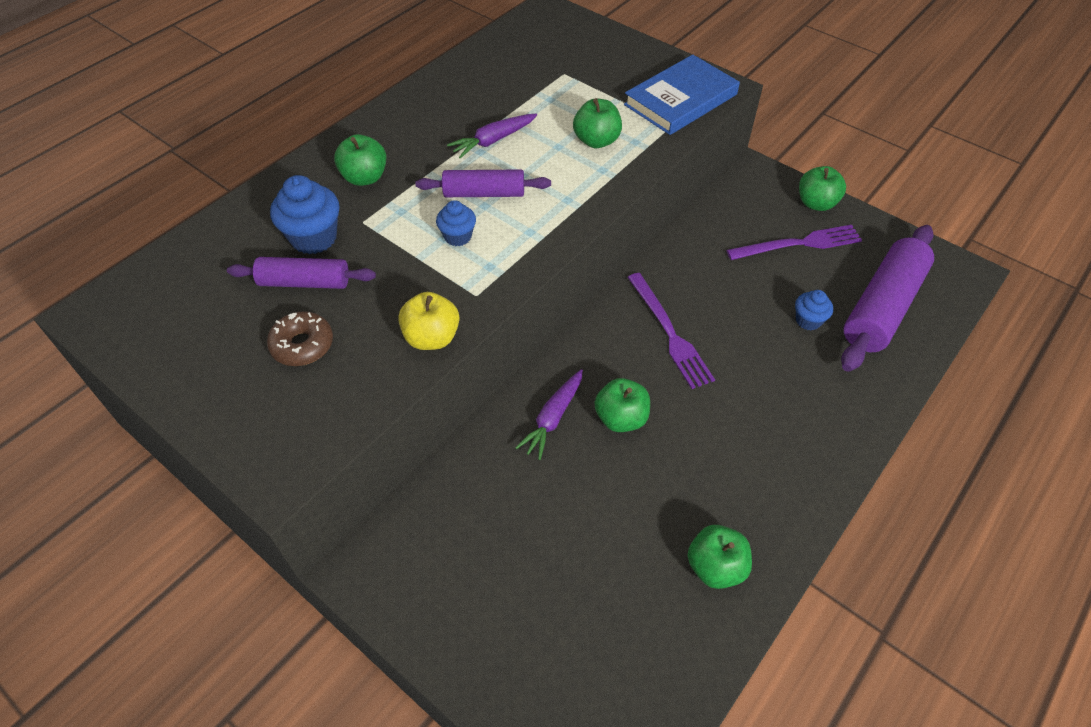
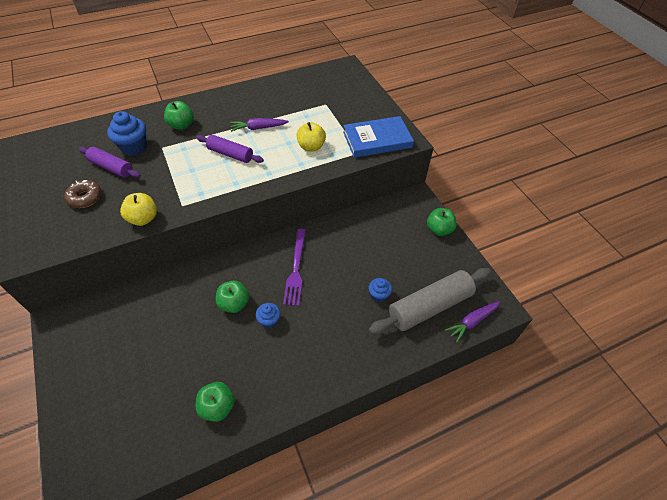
camera: 25 degrees right, 0 degrees up
blue cupcake [436,200,476,246] -> blue cupcake moved to [256,303,281,328]
purple carrot [515,369,583,460] -> purple carrot moved to [445,301,500,343]
green apple [573,98,622,148] -> yellow apple [297,122,326,151]
purple fork [726,225,862,260] -> none
purple rolling pin [841,225,934,372] -> grey rolling pin [369,268,491,335]

